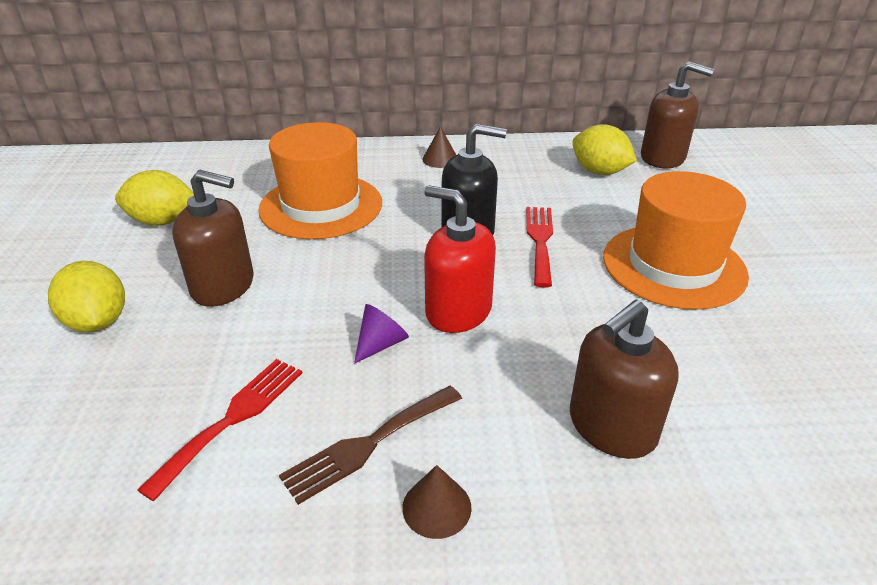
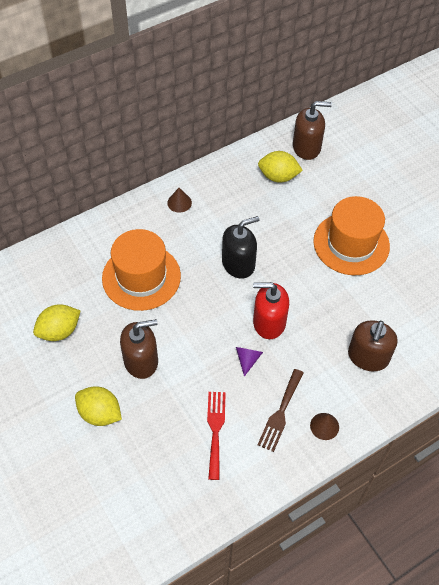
camera: 30 degrees left, 20 degrees up
red fork [526,207,553,288] -> none

